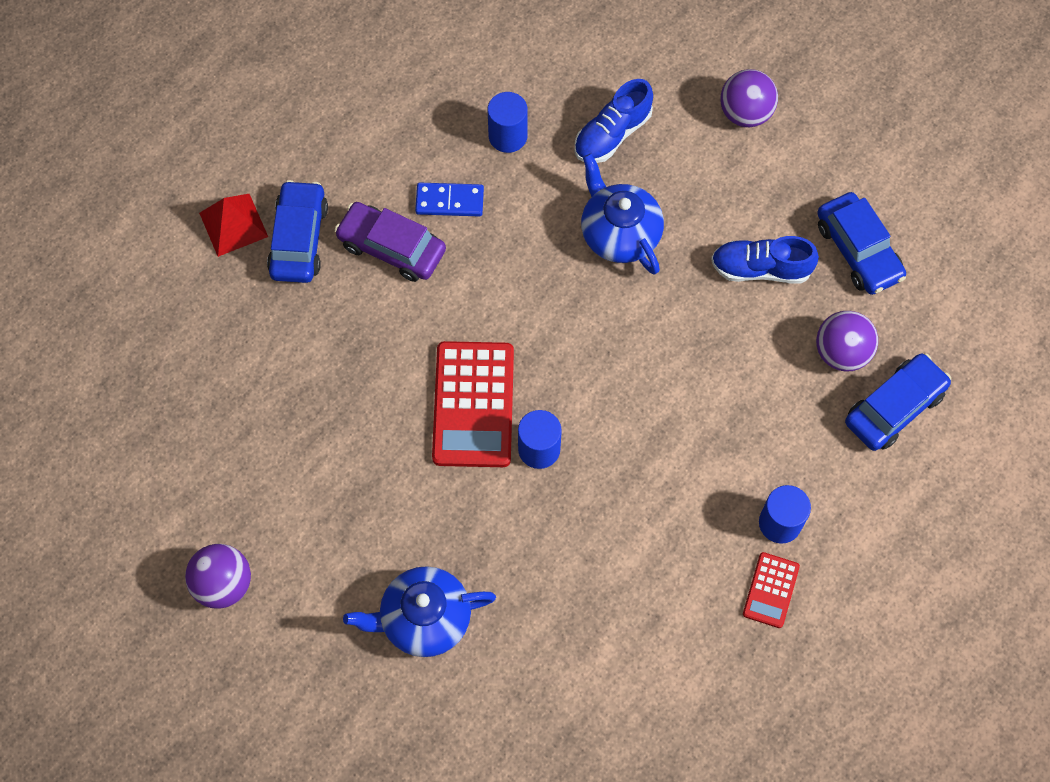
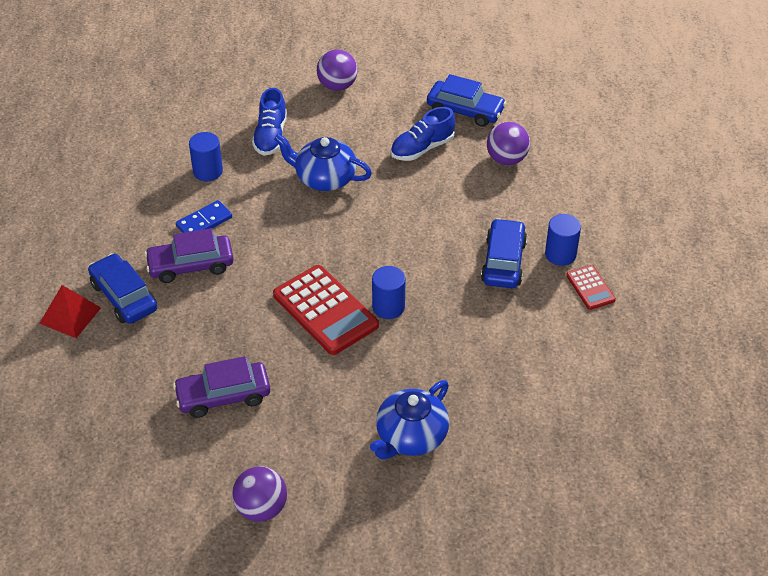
camera: 40 degrees left, 20 degrees down
blue car [845,354,951,451] -> blue car moved to [481,218,527,288]
none -> purple car [173,356,270,418]

